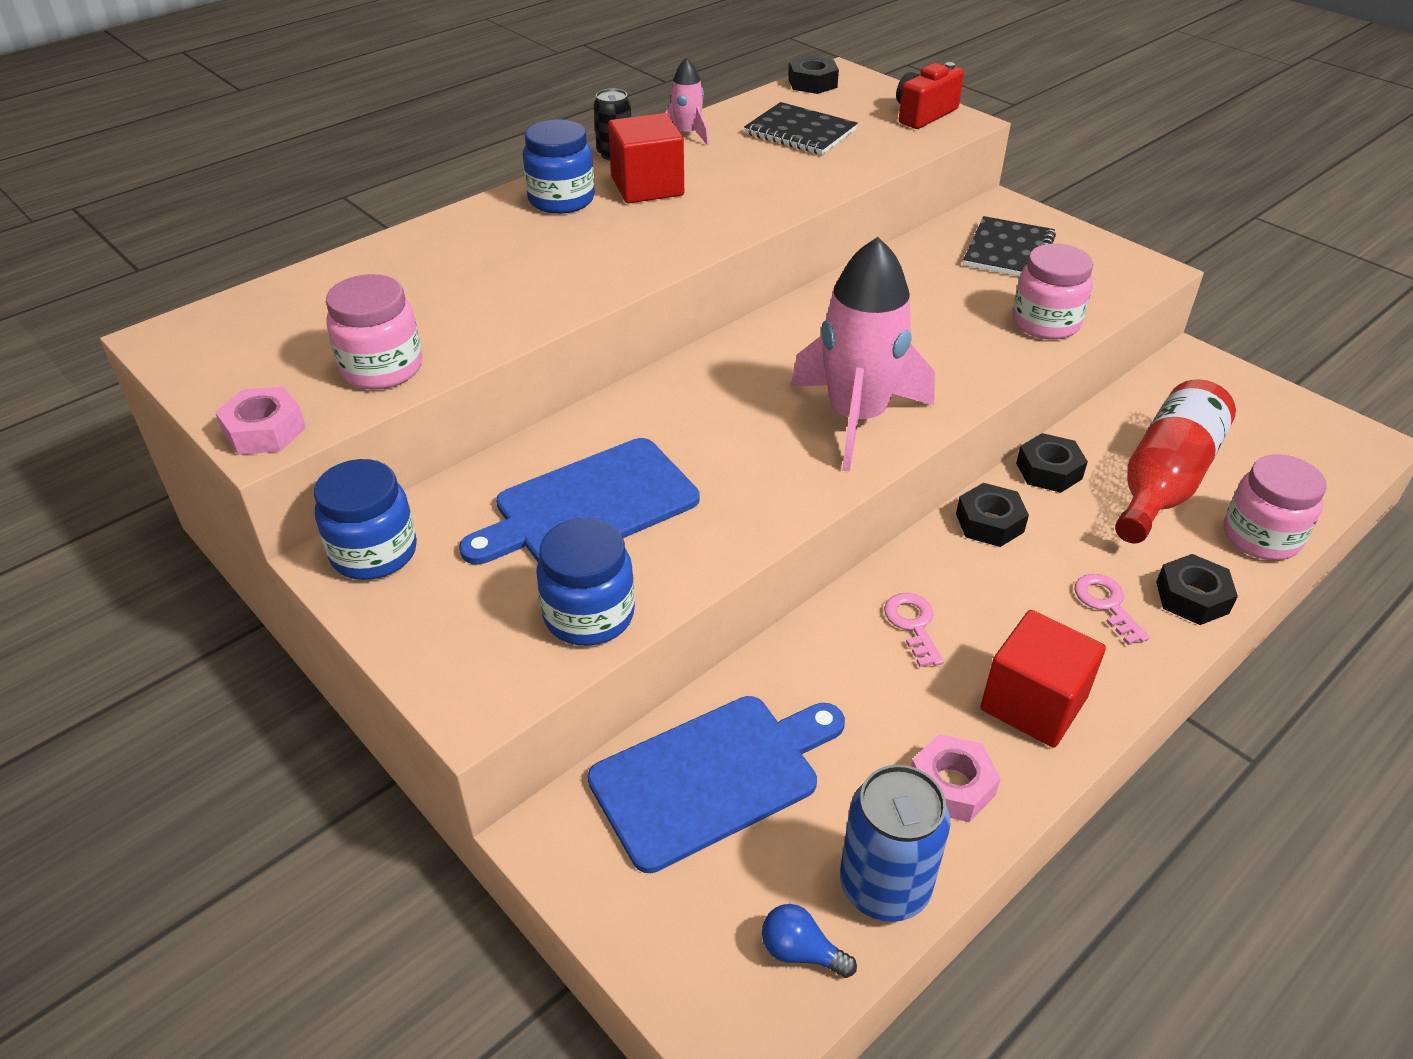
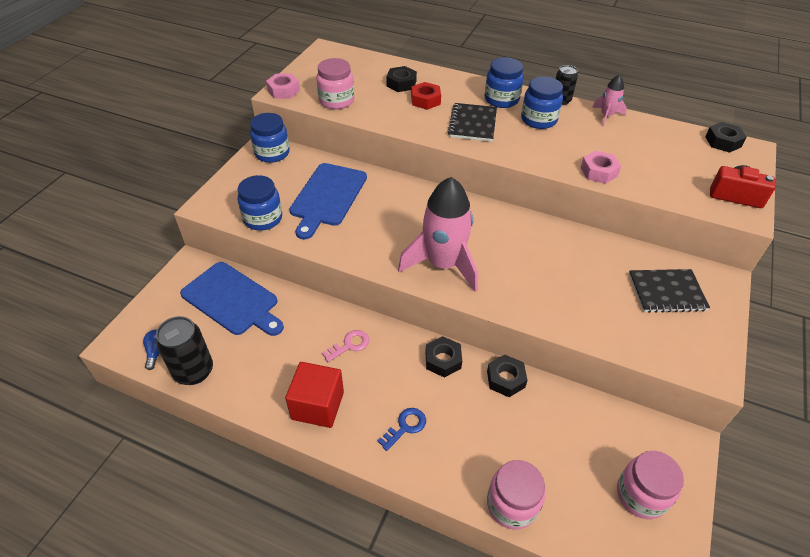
camera: 65 degrees right, 5 degrees up
blue cutting board [459,438,699,564] -> blue cutting board turned 105 degrees counterclockwise [290,163,367,239]
red cube [608,113,684,203] -> blue jar [521,76,563,129]
black notebook [744,102,858,155] -> black notebook moved to [448,103,497,142]
blue can [840,765,951,922] -> black can [156,316,213,385]
pink nut [911,734,1001,822] -> pink nut moved to [581,151,621,184]
pink jar [1012,244,1093,340] -> pink jar moved to [617,451,684,519]
pink key [1075,574,1150,645] -> blue key [377,408,426,451]
red bottle [1115,379,1236,543] -> none
black nut [1156,554,1238,625] -> black nut moved to [386,66,417,92]
none -> red nut [411,82,441,110]

